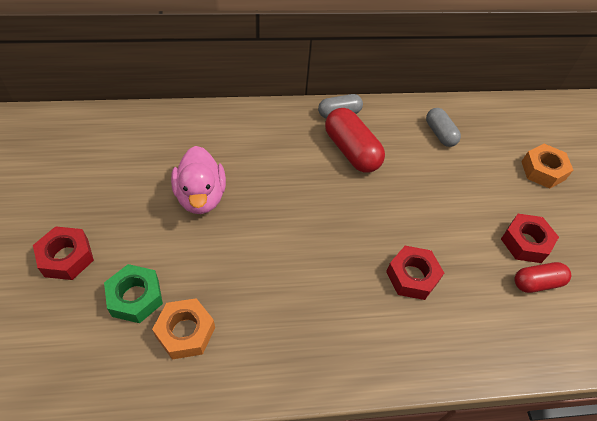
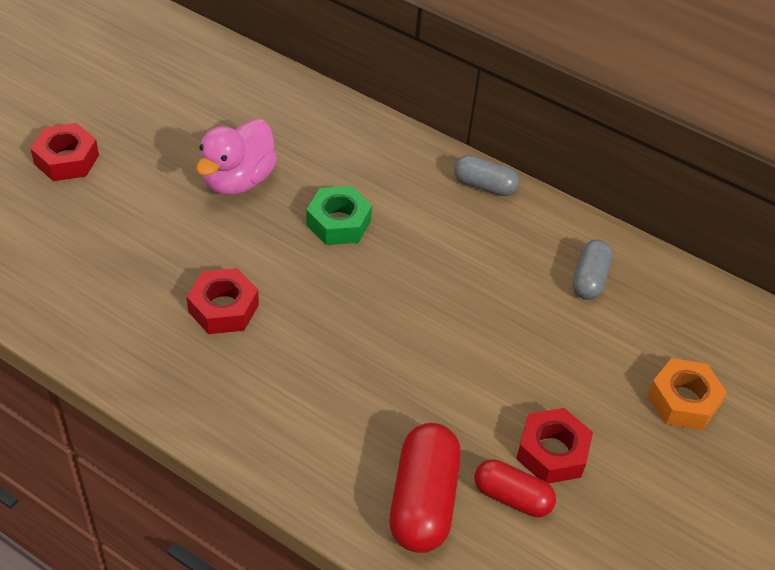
camera: 40 degrees right, 5 degrees down
green nut [104,264,163,323] -> green nut moved to [306,186,372,245]
orange nut [152,298,215,360] -> none
red capsule [325,108,385,173] -> red capsule moved to [390,423,461,553]
red nut [386,246,444,300] -> red nut moved to [186,268,259,334]

